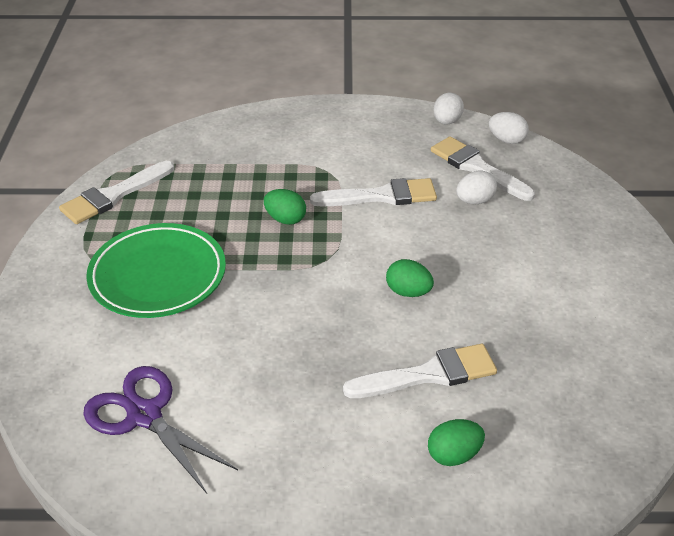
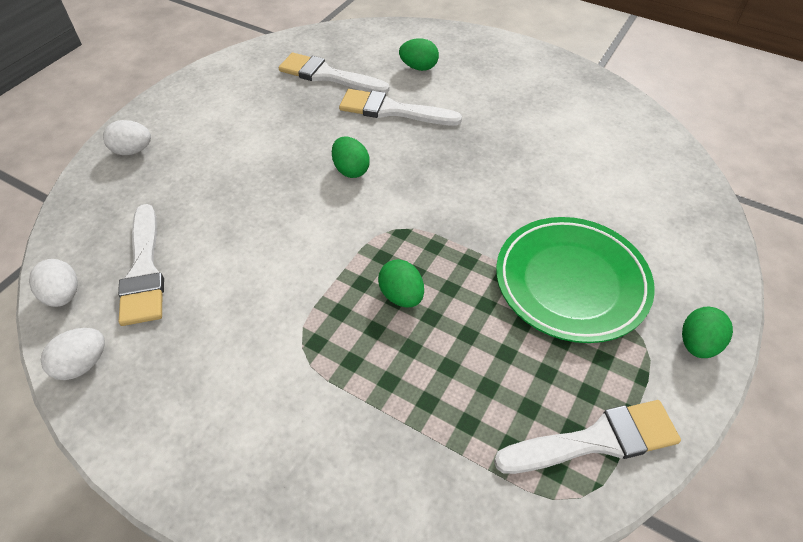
camera: 150 degrees left, 10 degrees up
purple scissors [83,366,238,494] -> none
white brush [310,178,437,206] -> white brush moved to [279,53,390,93]
white egg [456,171,497,204] -> white egg moved to [103,120,151,155]
none -> green egg [682,307,733,358]

